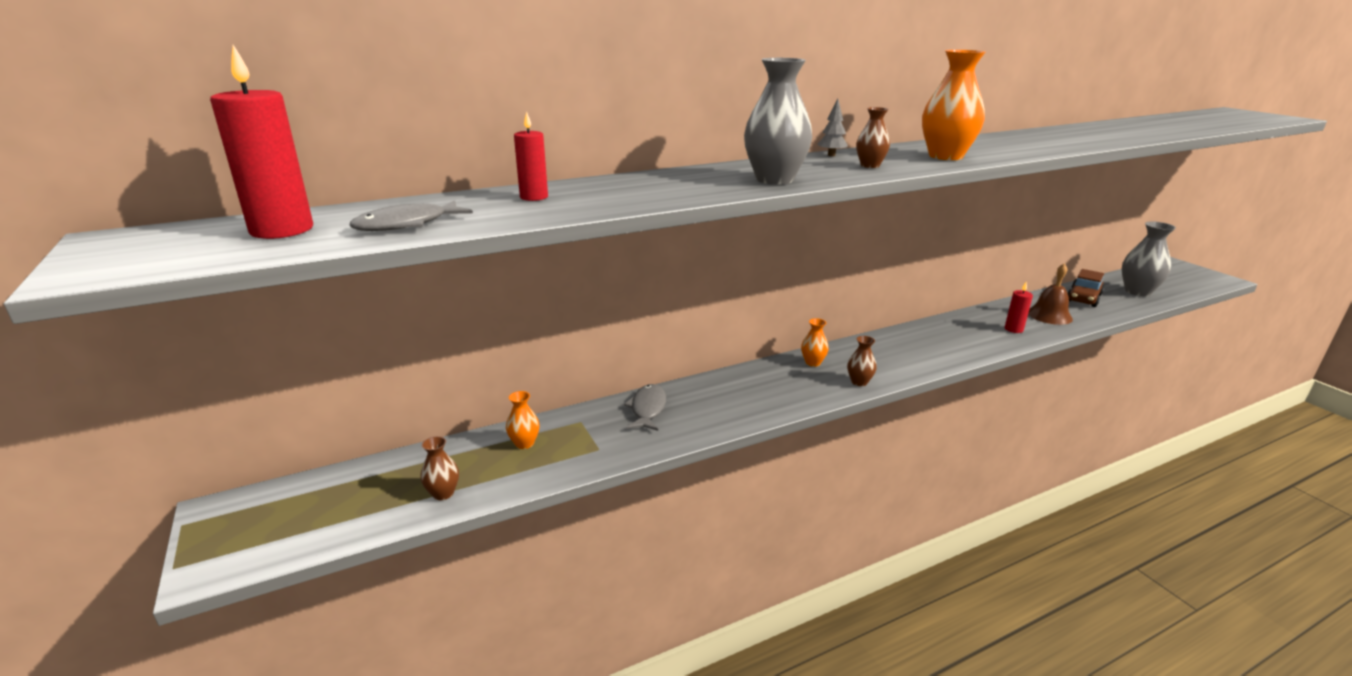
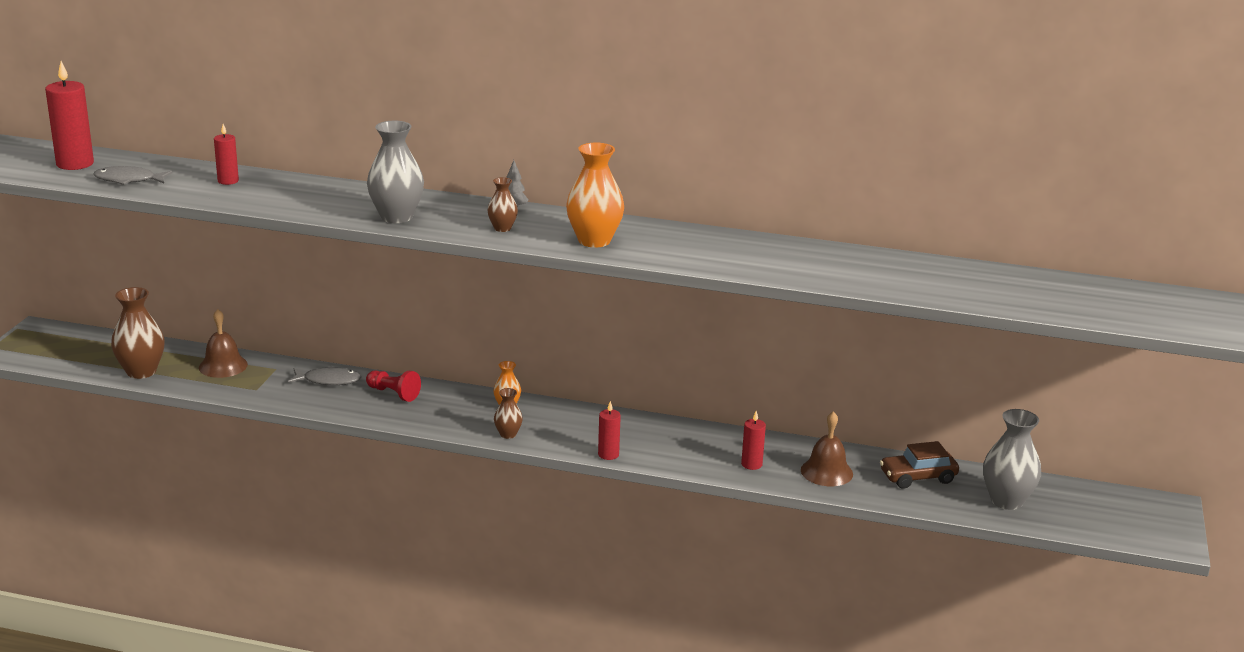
camera: 40 degrees right, 0 degrees up
brown vase [420,436,459,500] -> brown vase [111,287,165,379], size x1.88
orange vase [506,391,540,449] -> brown bell [199,309,248,378]
grey fish [624,384,666,431] -> grey fish turned 45 degrees clockwise [288,366,361,385]
none -> red pawn [366,370,421,402]
none -> red candle [598,401,621,460]

